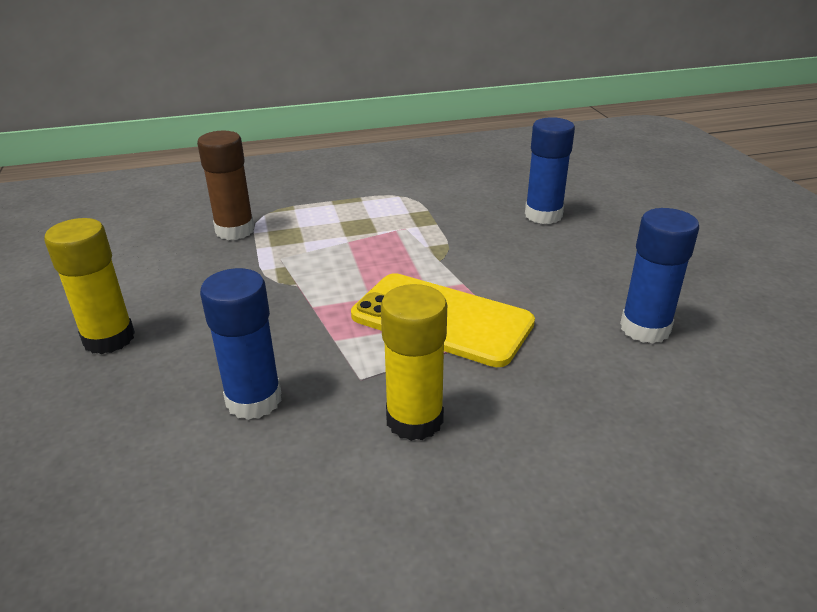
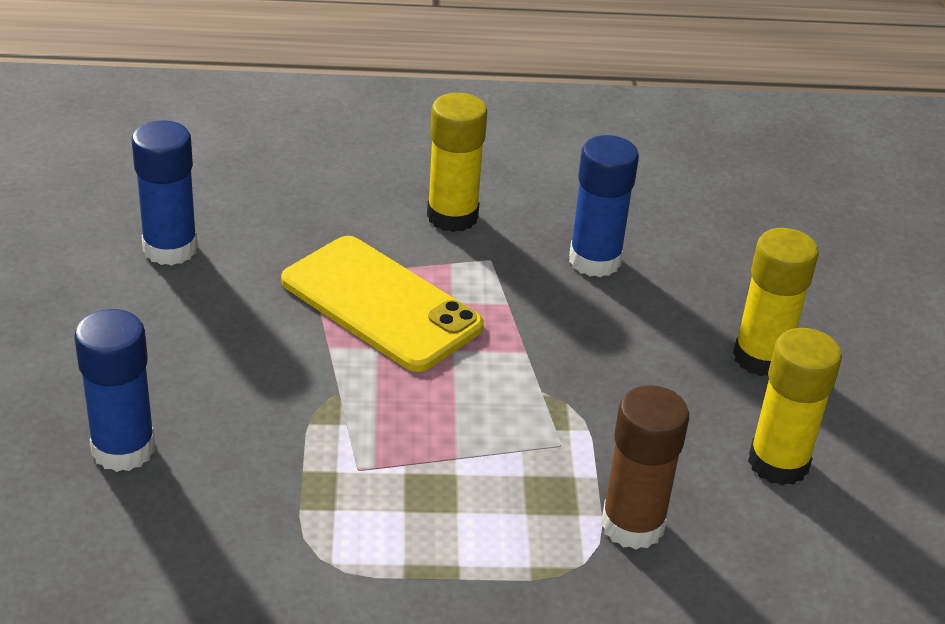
camera: 170 degrees left, 5 degrees up
none -> yellow glue stick [748,328,842,486]

